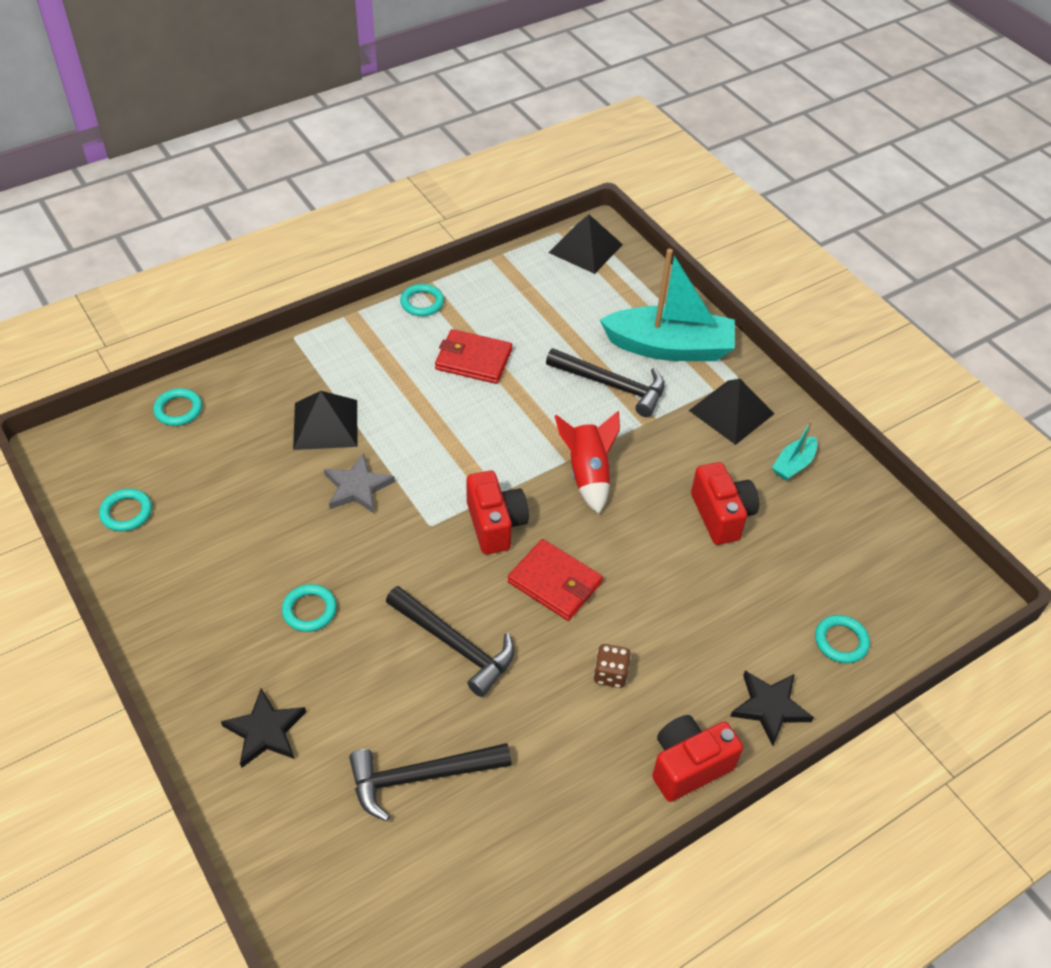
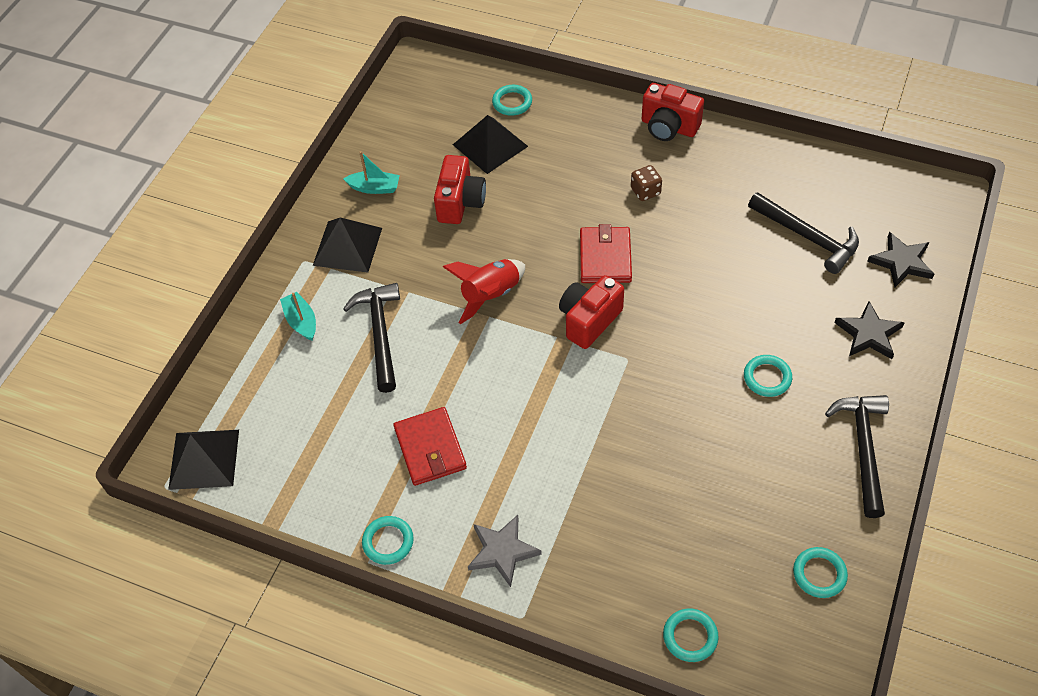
camera: 120 degrees left, 5 degrees up
black pyramid [293,391,358,450] -> black pyramid moved to [453,115,528,174]
grey star [324,453,395,513] -> grey star moved to [468,515,542,587]
black hammer [386,586,514,697] -> black hammer moved to [825,395,889,518]
turquoise boat [600,249,735,361] -> turquoise boat [280,292,316,341], size x0.44
red camera [691,462,759,545] -> red camera turned 150 degrees clockwise [434,155,486,224]
black star [730,671,814,746] -> black star moved to [867,232,934,288]

